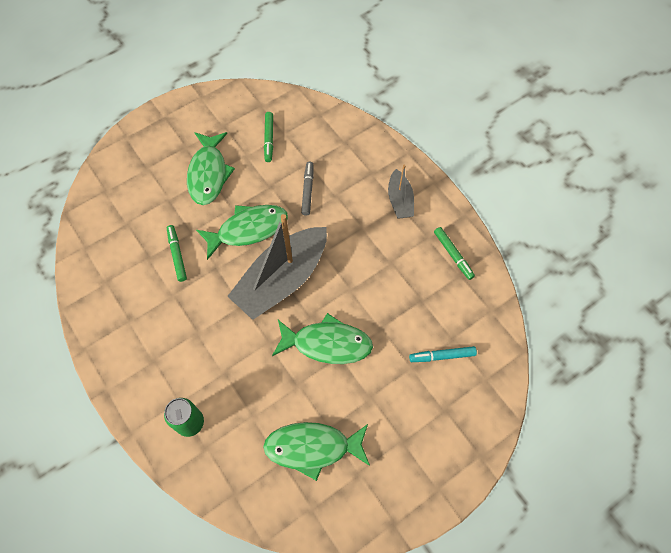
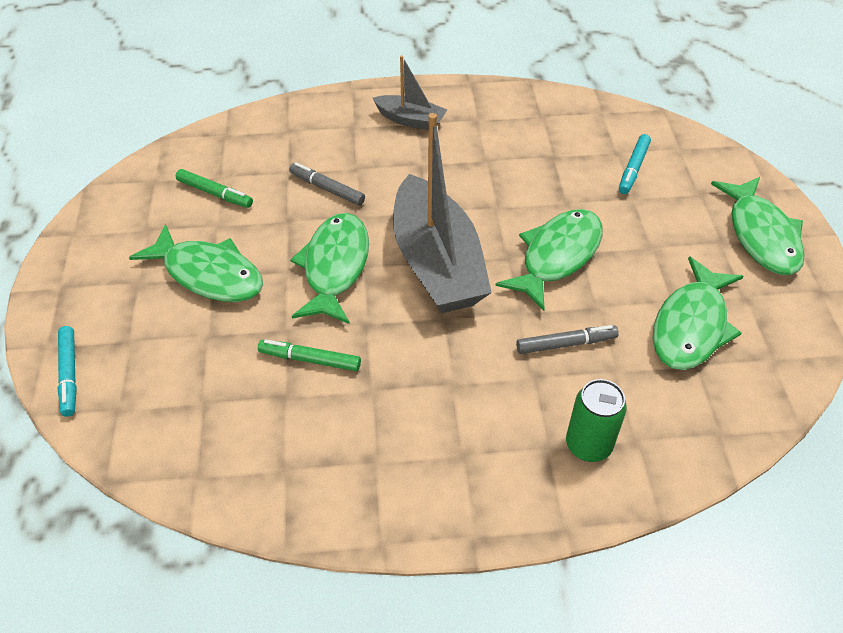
camera: 60 degrees left, 15 degrees down
green marker [434,227,475,280] -> none
none -> turquoise marker [58,326,77,417]
none -> grey marker [516,325,619,354]
none -> green fish [711,177,805,275]

